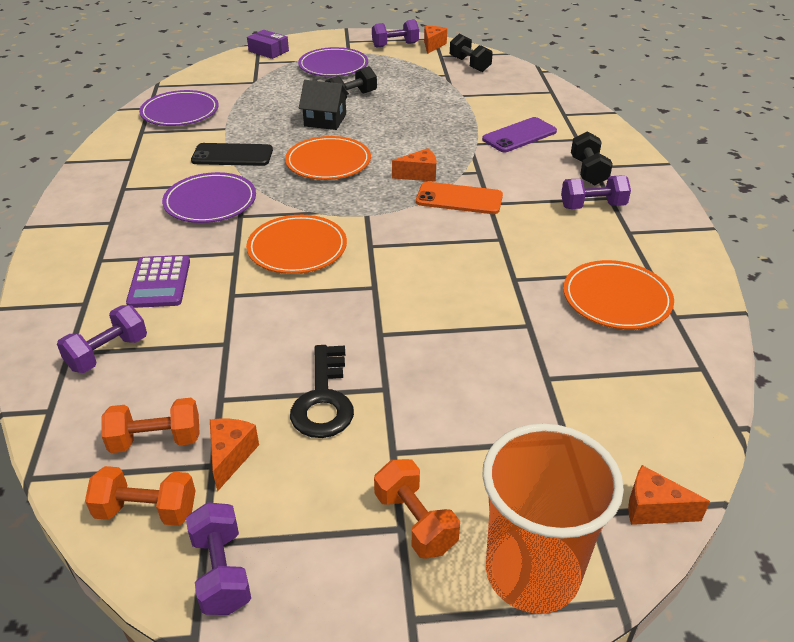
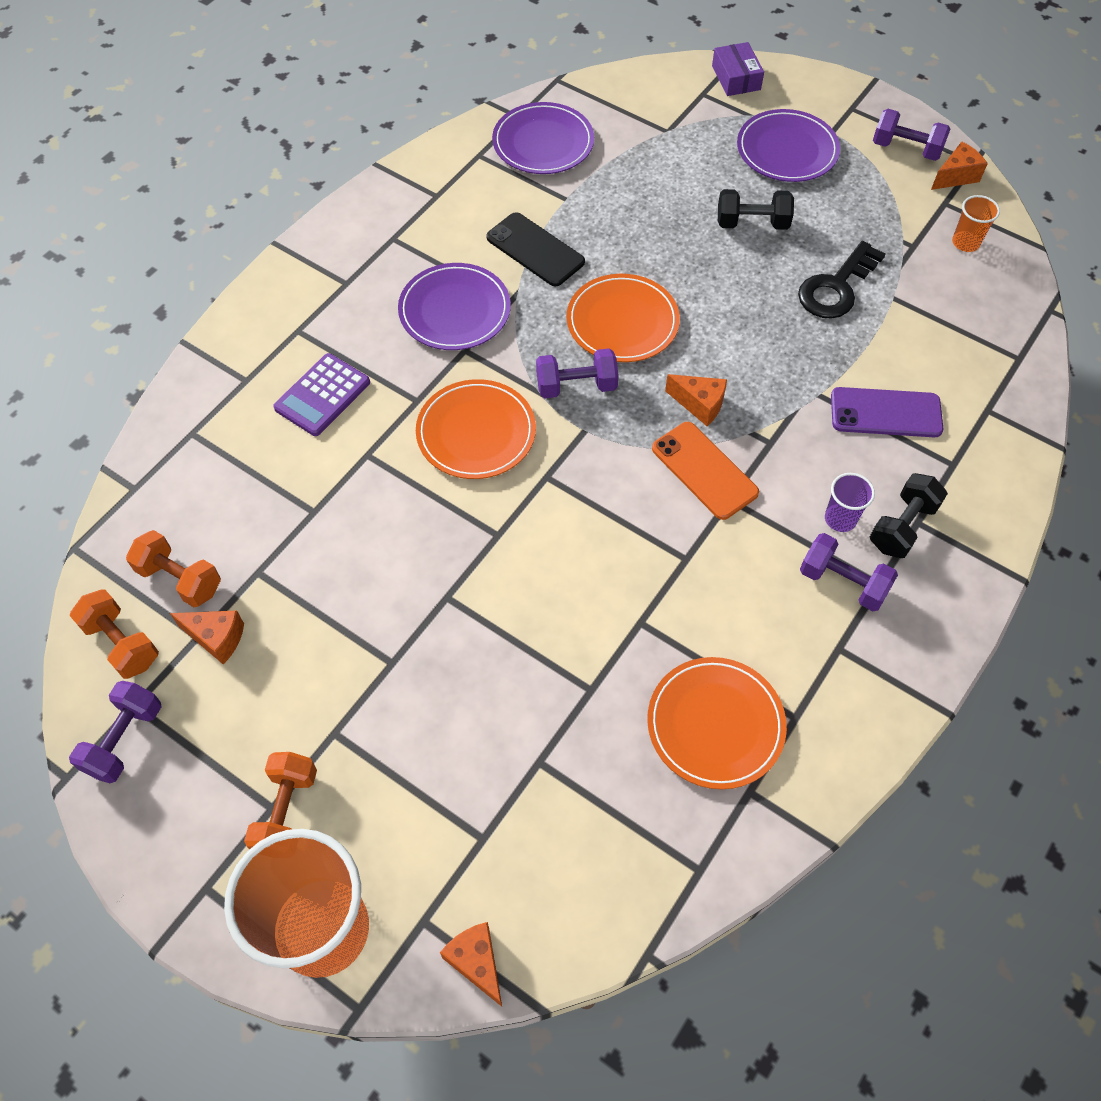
camera: 40 degrees right, 20 degrees up
purple dumbbell [57,305,147,373] -> purple dumbbell moved to [536,348,619,399]
orange cheese [210,419,259,492] -> orange cheese turned 60 degrees clockwise [170,610,244,664]
black key [290,345,354,438] -> black key moved to [798,241,886,319]
black house [299,80,349,130] -> none
black dumbbell [450,34,493,72] -> orange cup [952,195,1000,252]
none -> purple cup [825,473,875,532]

